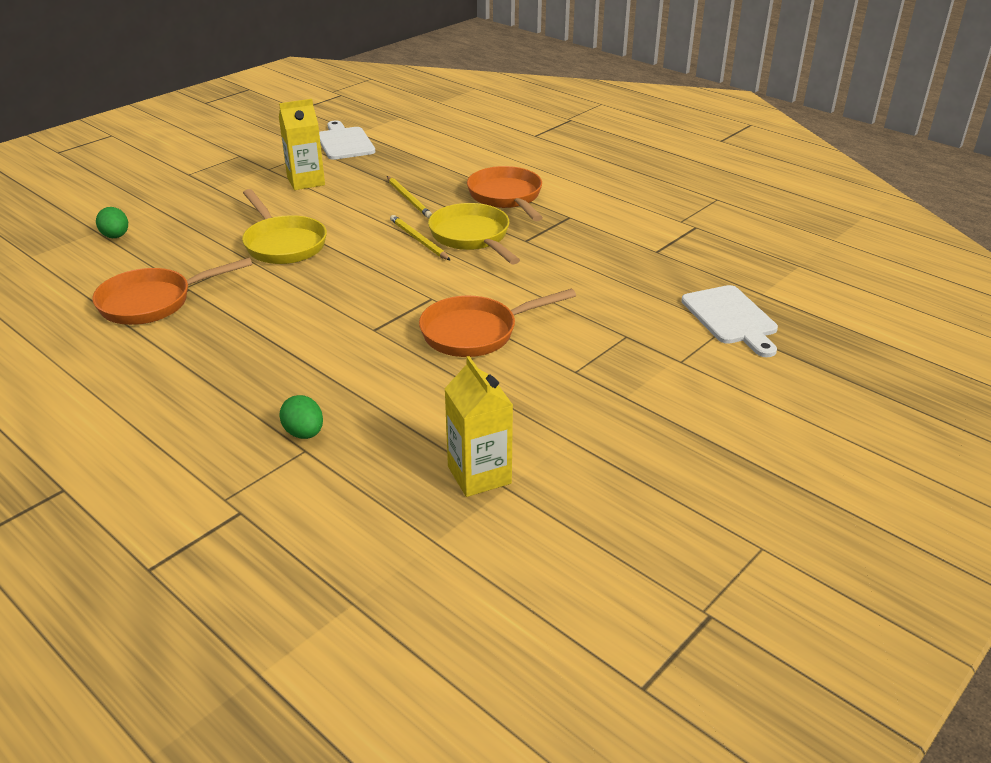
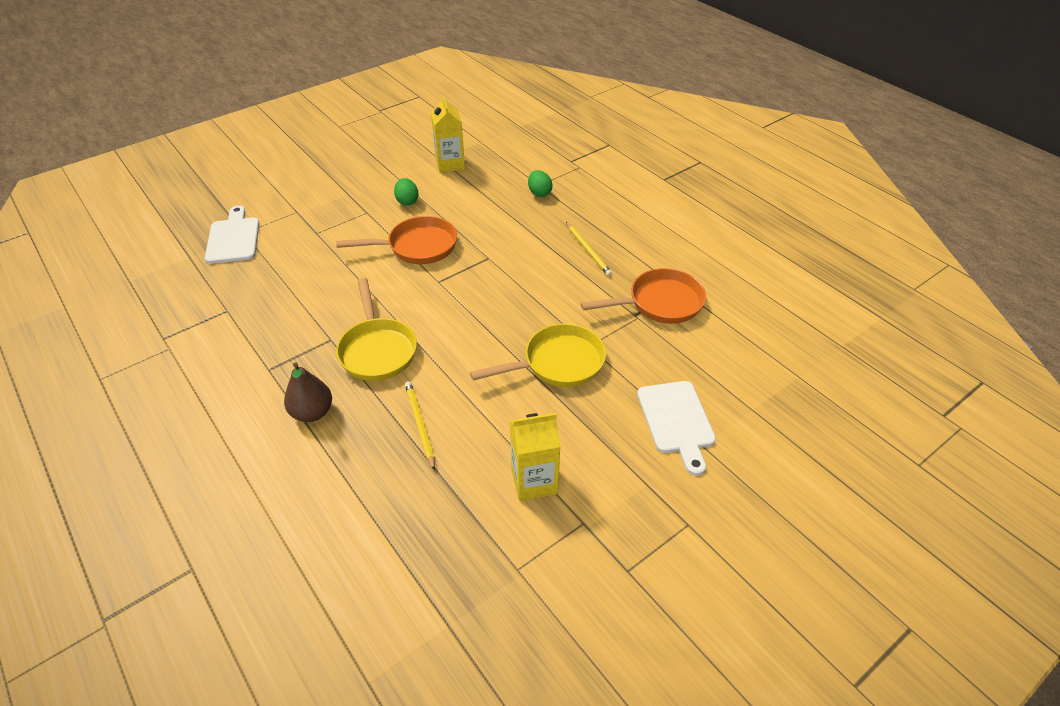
camera: 170 degrees left, 10 degrees up
green egg [96,207,128,238] -> green egg moved to [394,178,418,206]
yellow pan [242,189,327,264] -> yellow pan turned 90 degrees clockwise [470,323,606,387]
white cutting board [319,120,375,160] -> white cutting board moved to [637,381,716,476]
yellow pencil [390,215,450,260] -> yellow pencil moved to [566,222,612,276]
orange pan [467,166,543,221] -> brown pear [284,362,332,422]

